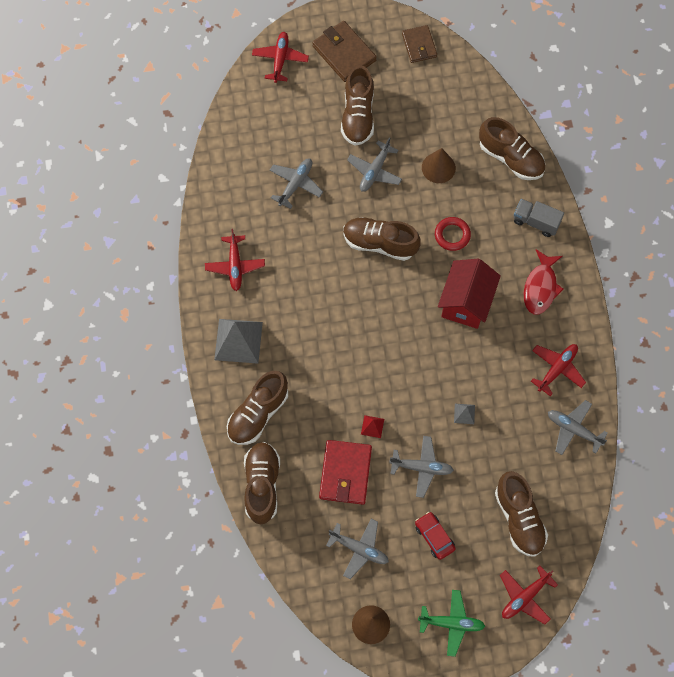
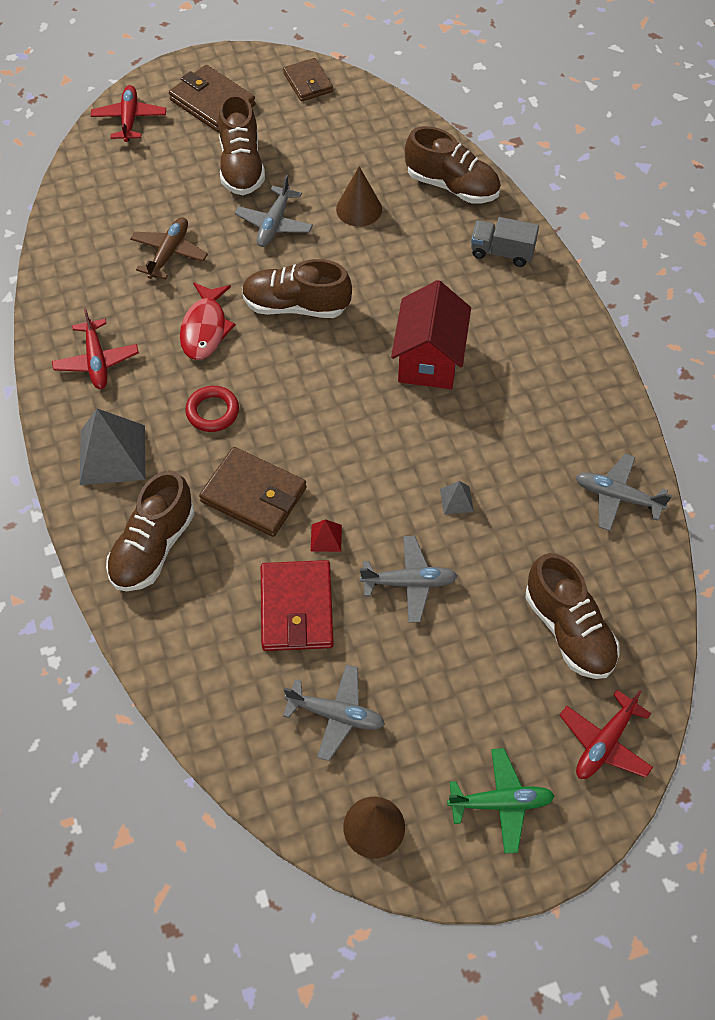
camera: 10 degrees left, 10 degrees down
brown shoe [244,442,280,524] -> none
grey plane [270,158,323,209] -> brown plane [130,217,208,280]
red car [415,512,456,560] -> none
red ring [435,217,471,251] -> red ring moved to [185,386,239,432]
red fish [523,249,564,315] -> red fish moved to [180,282,236,360]
red plane [531,344,586,396] -> none
none -> brown wallet [199,447,307,537]

